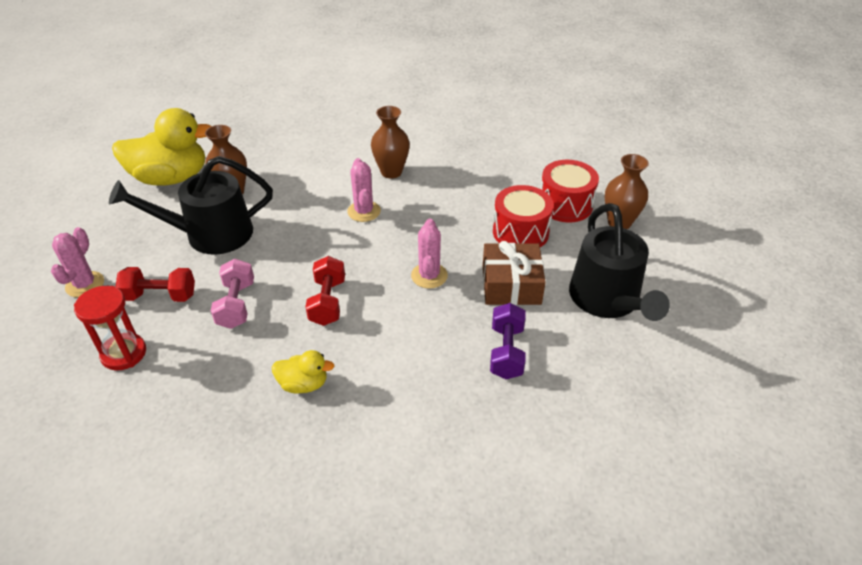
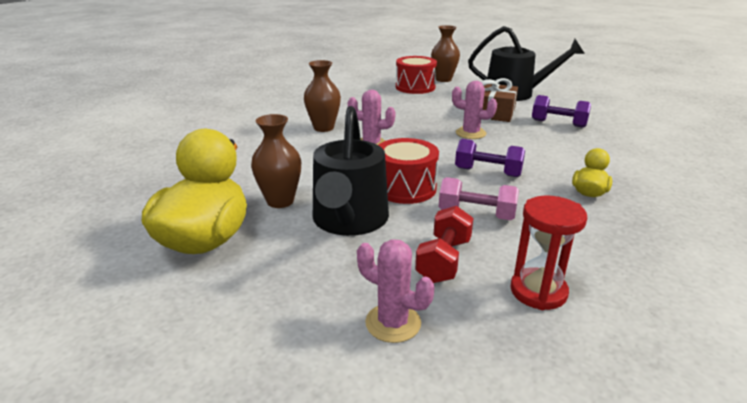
camera: 70 degrees left, 15 degrees down
red dumbbell [305,256,345,326] -> purple dumbbell [455,139,525,177]
red drum [493,185,554,247] -> red drum moved to [378,138,439,204]

